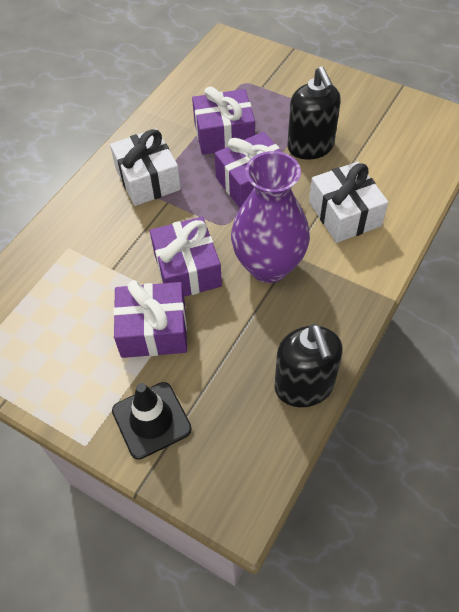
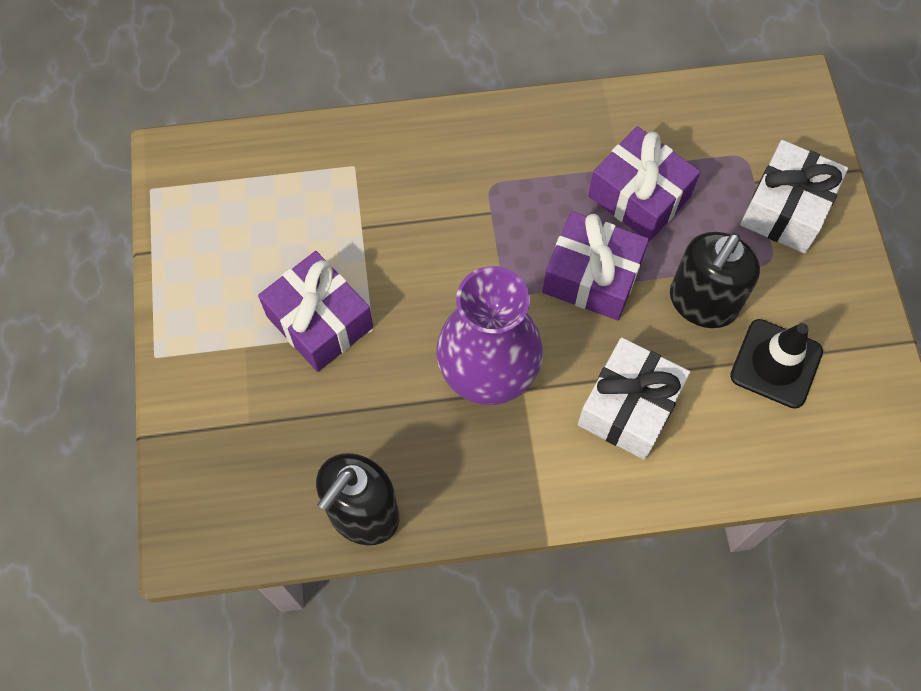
camera: 50 degrees right, 10 degrees up
white gift [110,129,181,206] -> white gift moved to [740,140,848,253]
black traffic cone [112,382,192,460] -> black traffic cone moved to [730,319,823,409]
purple gift [150,217,222,297] -> none

